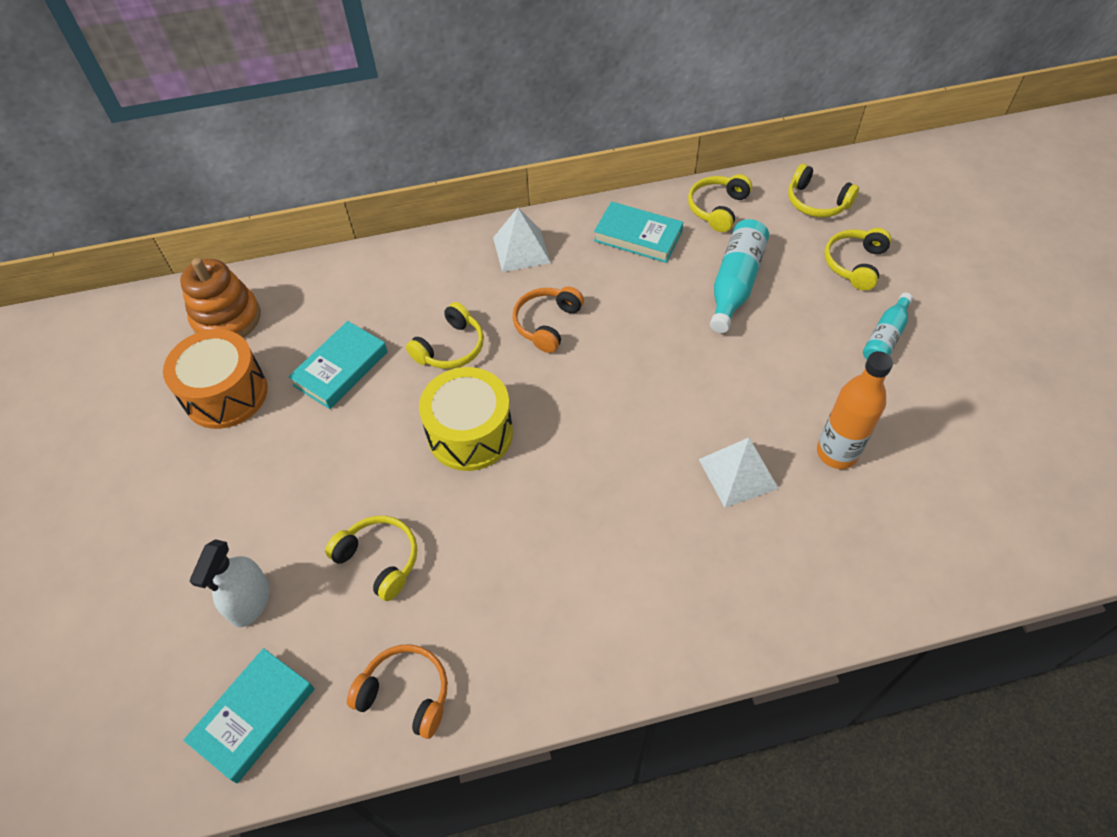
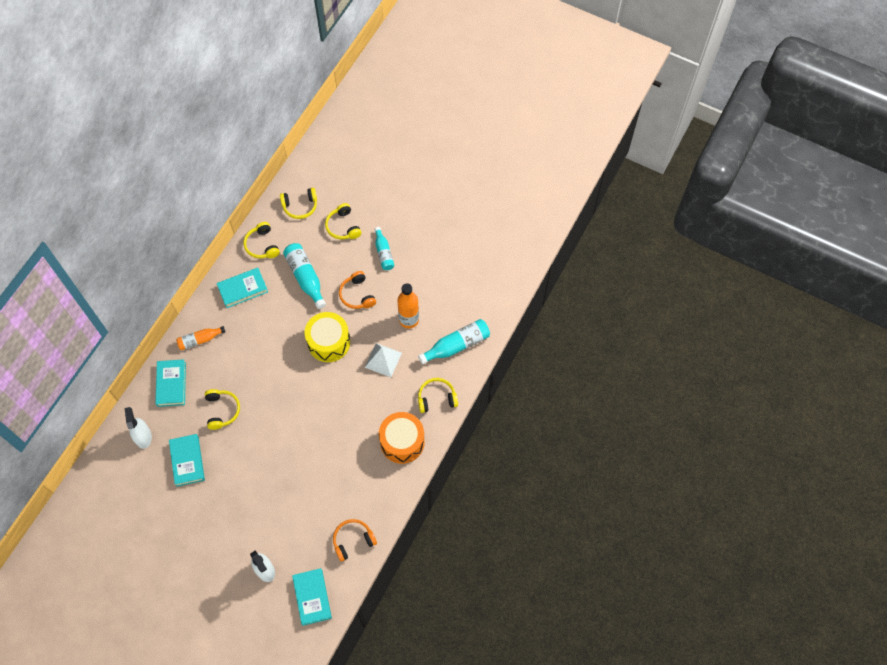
camera: 50 degrees left, 10 degrees up
orange drum [163,329,268,429] -> orange drum moved to [379,412,425,464]
orange stacking toy [180,258,260,338] -> none
yellow headphones [325,516,417,601] -> yellow headphones moved to [418,378,458,413]
yellow drum [419,367,513,471] -> yellow drum moved to [305,312,350,362]
white pyramid [493,208,551,272] -> orange bottle [176,326,225,350]
orange headphones [512,286,584,353] -> orange headphones moved to [339,271,376,309]
none -> white spray bottle [125,407,152,449]
none -> turquoise book [155,359,186,407]
none -> turquoise bottle [418,319,490,365]

